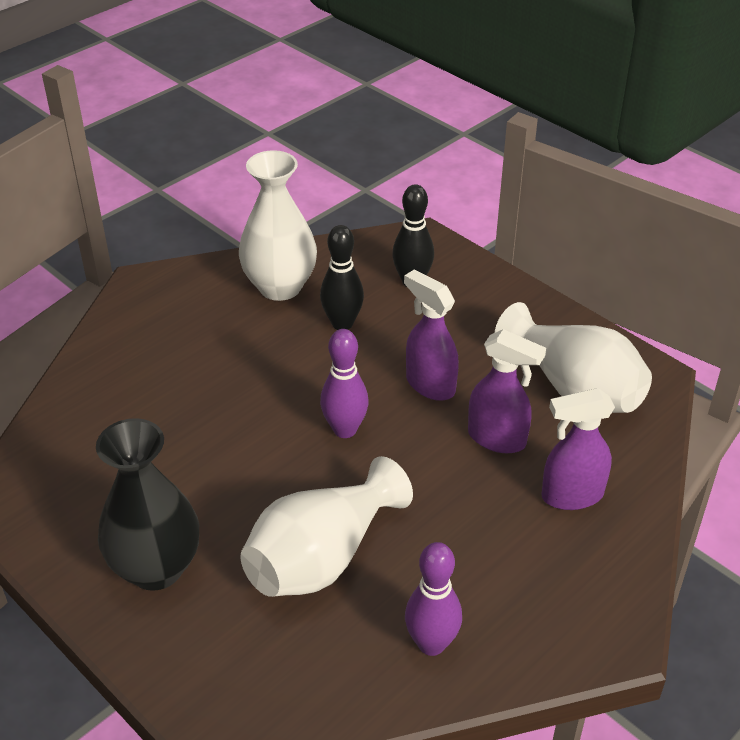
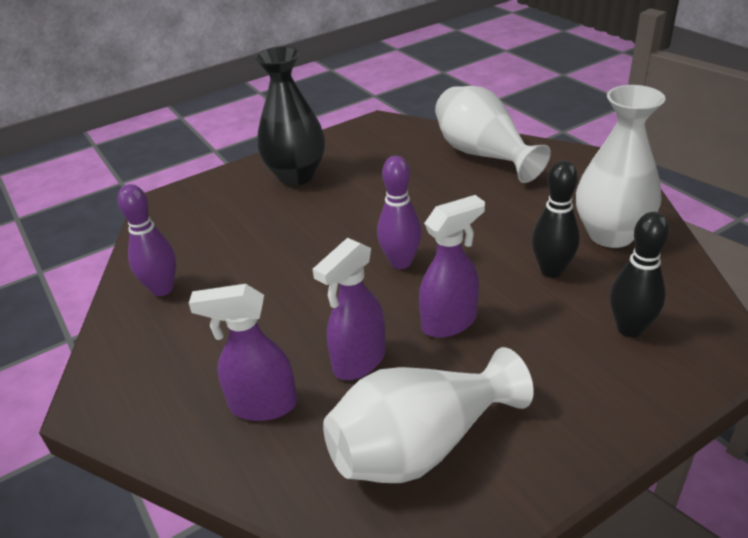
camera: 105 degrees right, 5 degrees down
white vase [241,456,413,597] -> white vase moved to [435,86,551,183]
purple spray bottle [541,388,615,510] -> purple spray bottle turned 90 degrees counterclockwise [189,284,297,421]

